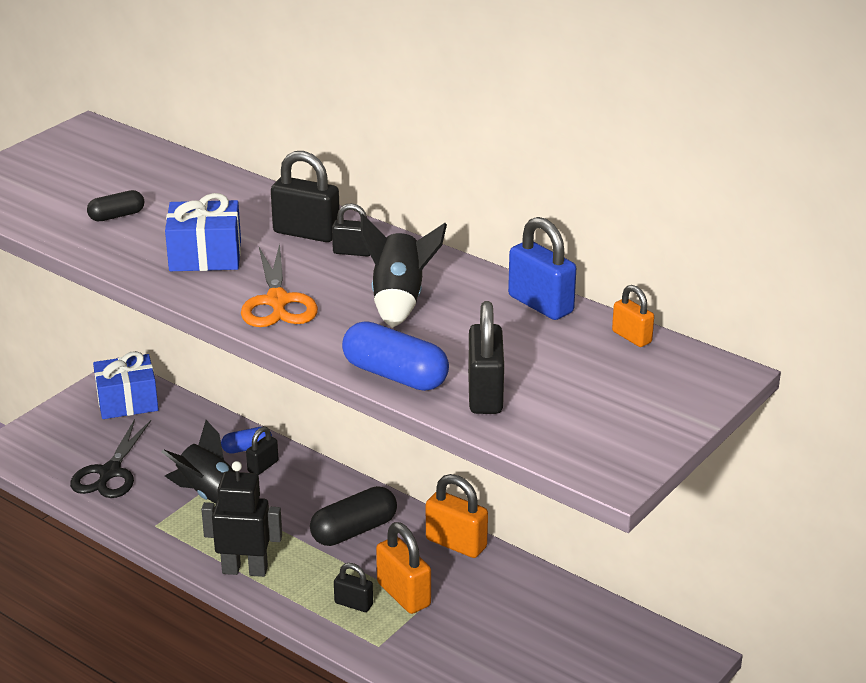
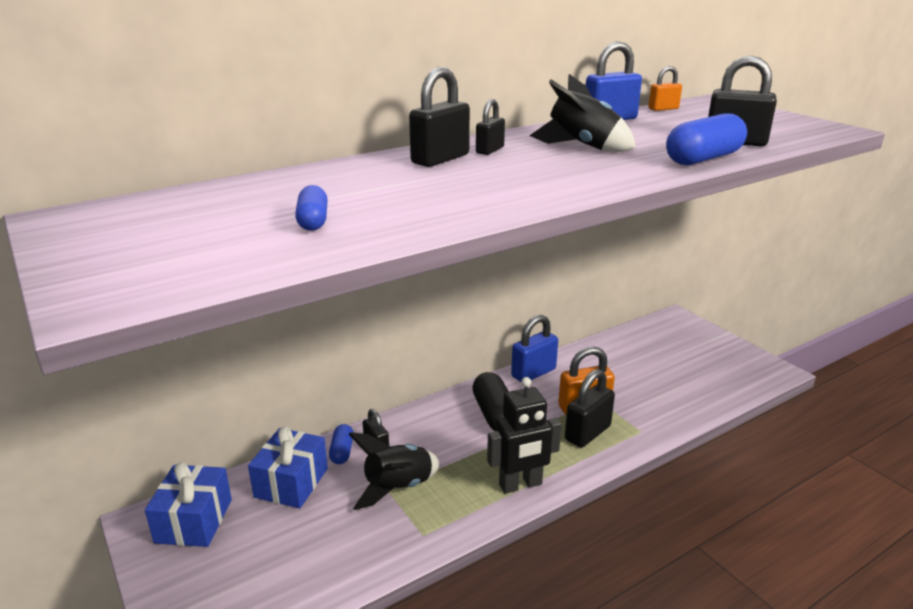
camera: 70 degrees left, 5 degrees down
black scissors [70,419,151,498] -> none
black capsule [87,190,144,221] -> blue capsule [295,185,328,231]
blue gift [165,193,241,271] -> blue gift moved to [248,426,328,508]
black robot [201,461,282,577] -> black robot turned 135 degrees counterclockwise [487,377,562,494]
orange scissors [241,244,318,327] -> none
black padlock [334,563,373,612] -> black padlock [565,369,615,448], size x1.69
orange padlock [426,474,488,558] -> blue padlock [511,315,558,382]

